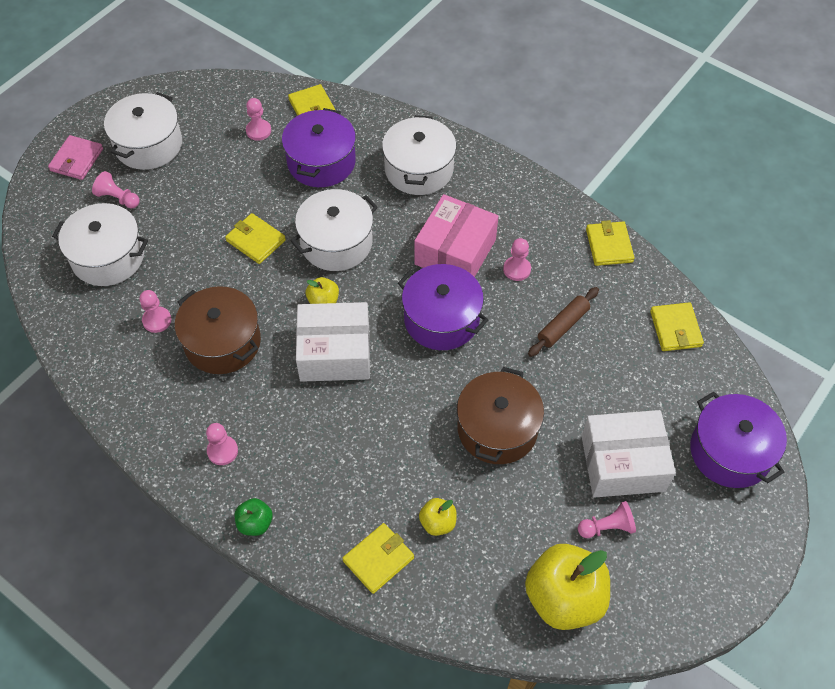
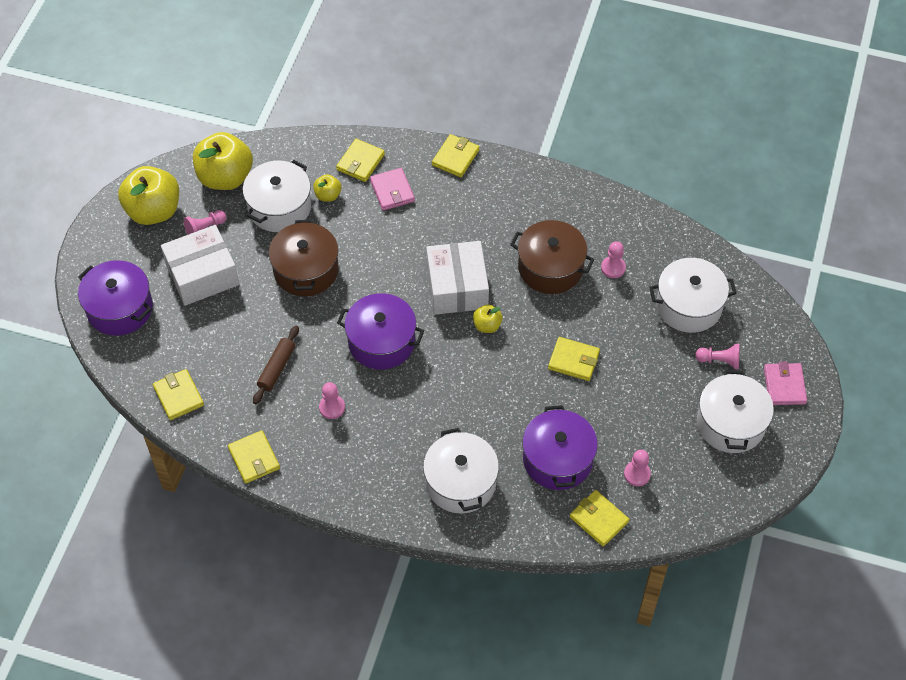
camera: 160 degrees right, 0 degrees up
pink pawn [206,423,238,465] -> none
green apple [235,498,273,536] -> yellow wallet [432,134,479,177]
white pot [290,189,378,271] -> white pot moved to [243,160,311,232]
white box [296,302,370,382] -> white box turned 75 degrees counterclockwise [426,241,489,315]
pink box [414,194,499,277] -> none
none -> yellow apple [118,166,179,225]
none -> pink wallet [370,168,415,211]

